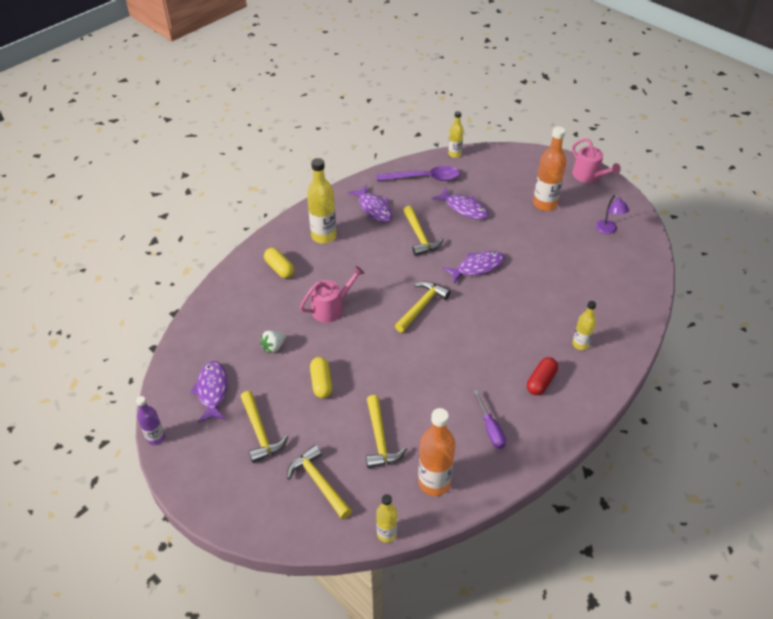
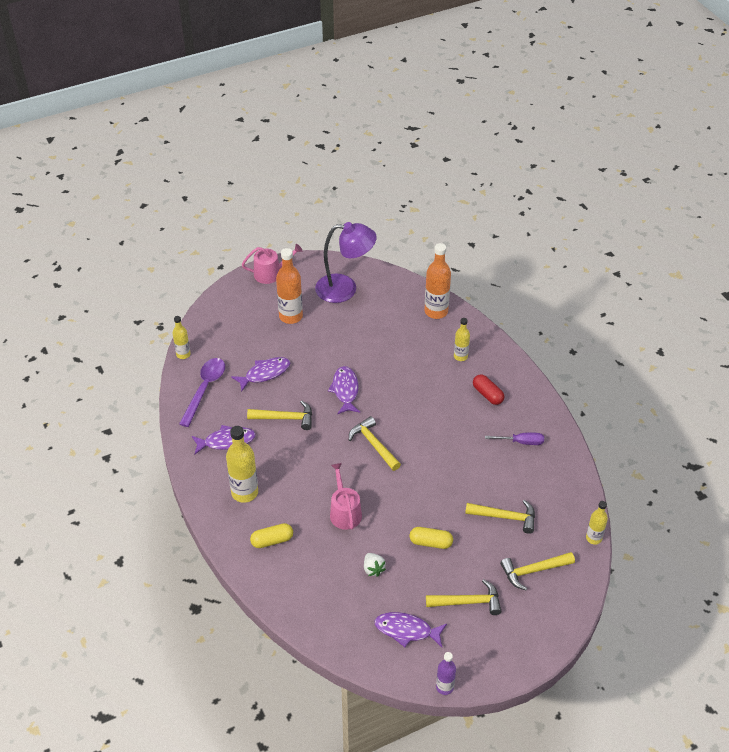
camera: 70 degrees left, 0 degrees up
orange bottle [418,408,455,496] -> orange bottle moved to [425,243,451,319]
purple lamp [596,195,629,234] -> purple lamp [315,222,377,303], size x2.11

